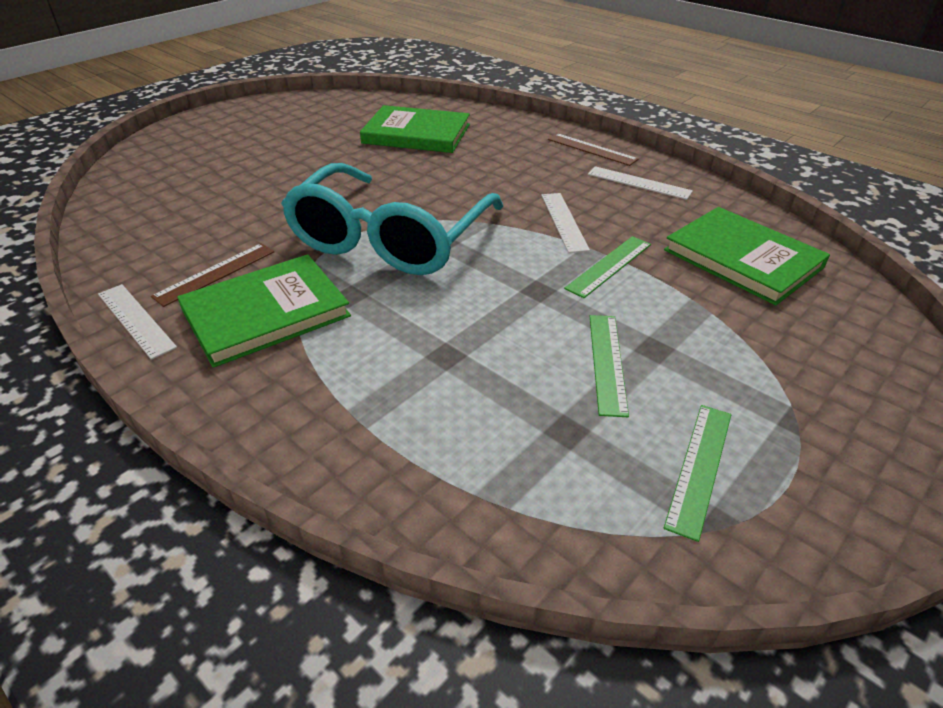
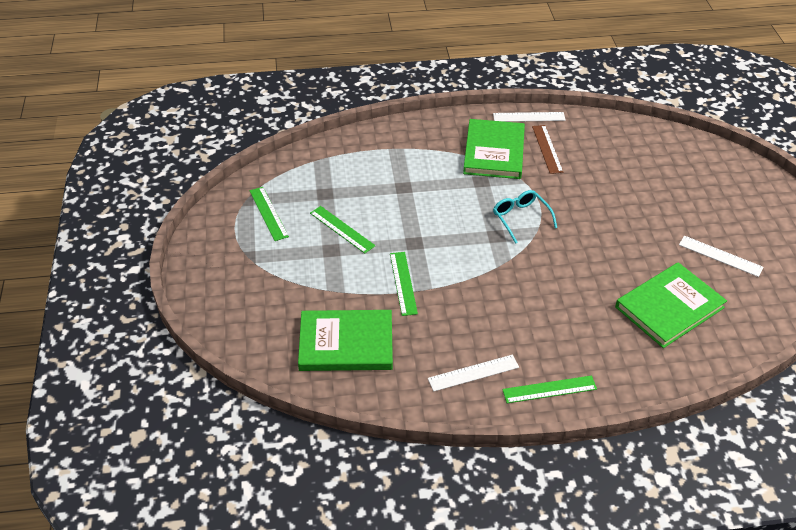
camera: 130 degrees right, 5 degrees up
turquoise glasses [281,163,503,275] -> turquoise glasses [493,190,557,244], size x0.43
white ruler [541,193,590,253] -> white ruler moved to [679,236,764,277]
brown ruler [548,133,638,166] -> green ruler [502,375,597,403]

